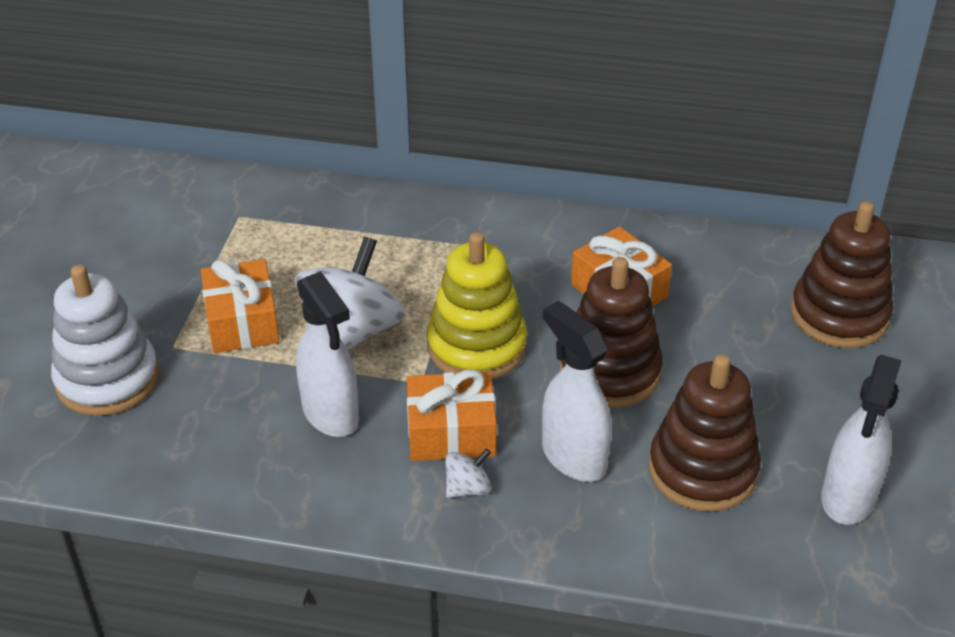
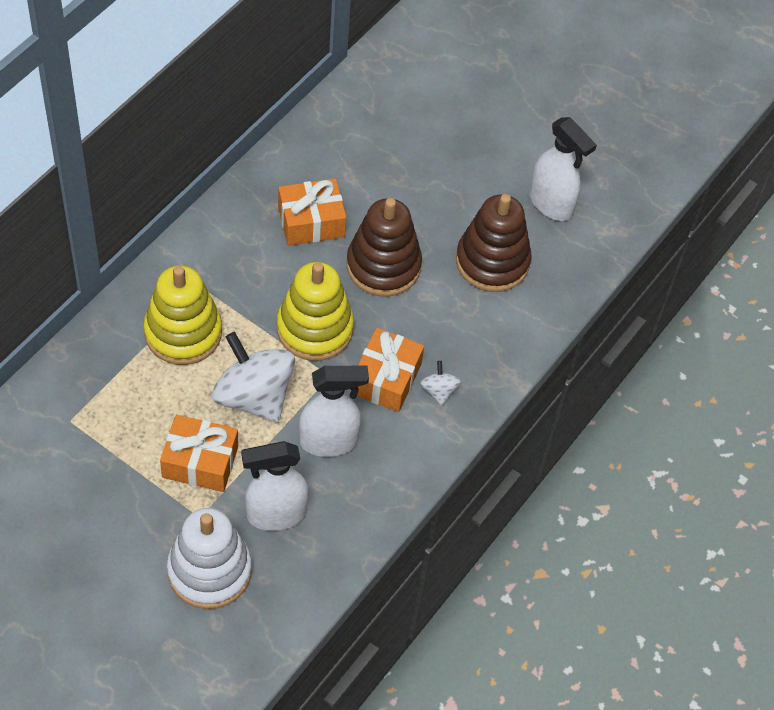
camera: 70 degrees left, 15 degrees up
white spray bottle [542,301,612,482] -> white spray bottle moved to [241,441,309,531]
brown stacking toy [791,201,893,348] -> none
none -> yellow stacking toy [143,265,222,365]

